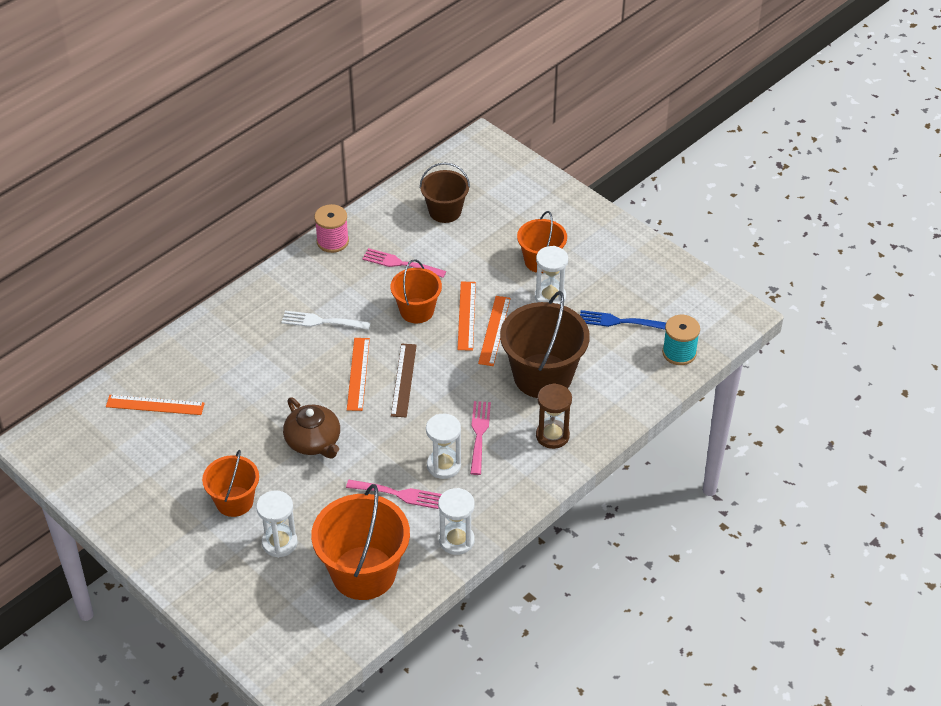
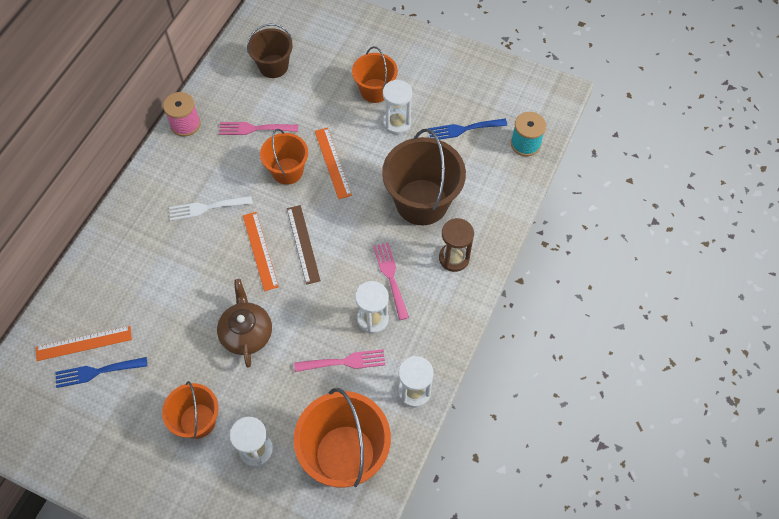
camera: 20 degrees left, 15 degrees up
brown teapot [283,397,340,459] -> brown teapot turned 135 degrees counterclockwise [217,279,272,368]
orange ruler [478,296,511,366] -> none
none -> blue fork [55,357,147,388]

